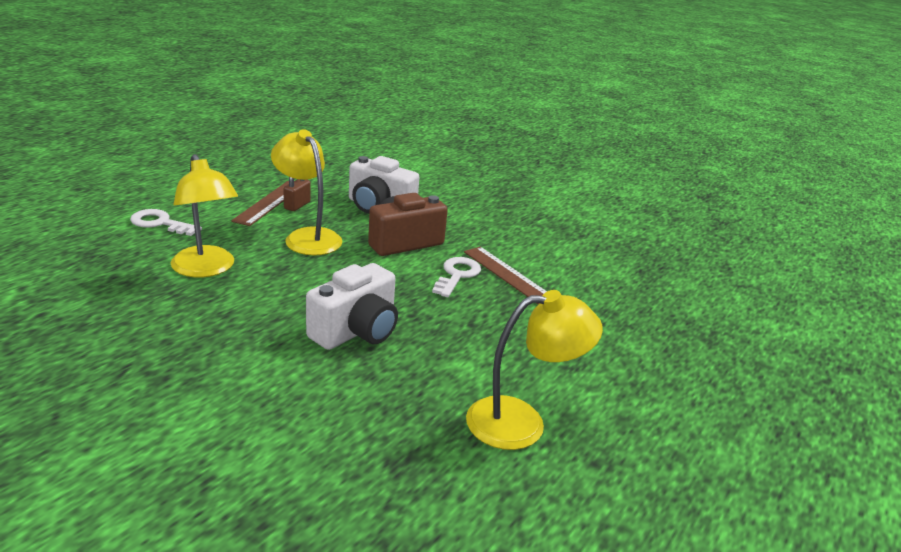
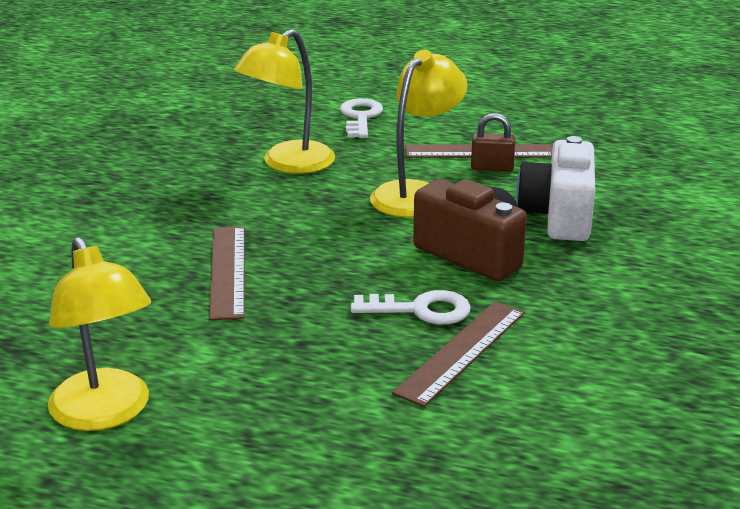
camera: 75 degrees right, 0 degrees up
white camera [306,263,398,350] -> brown ruler [209,226,245,320]

